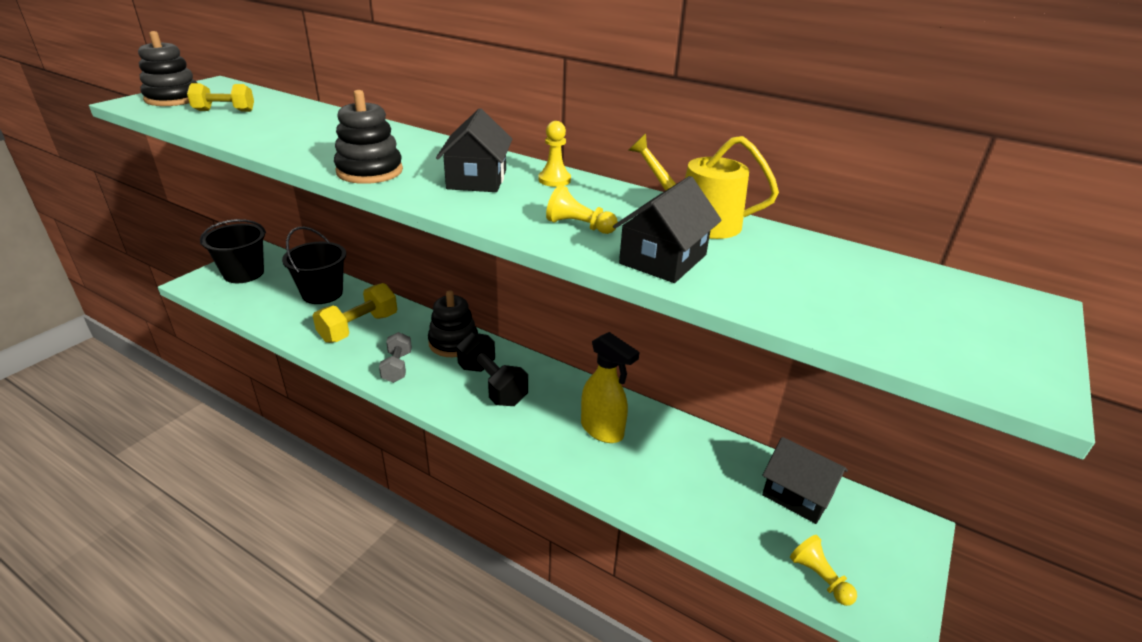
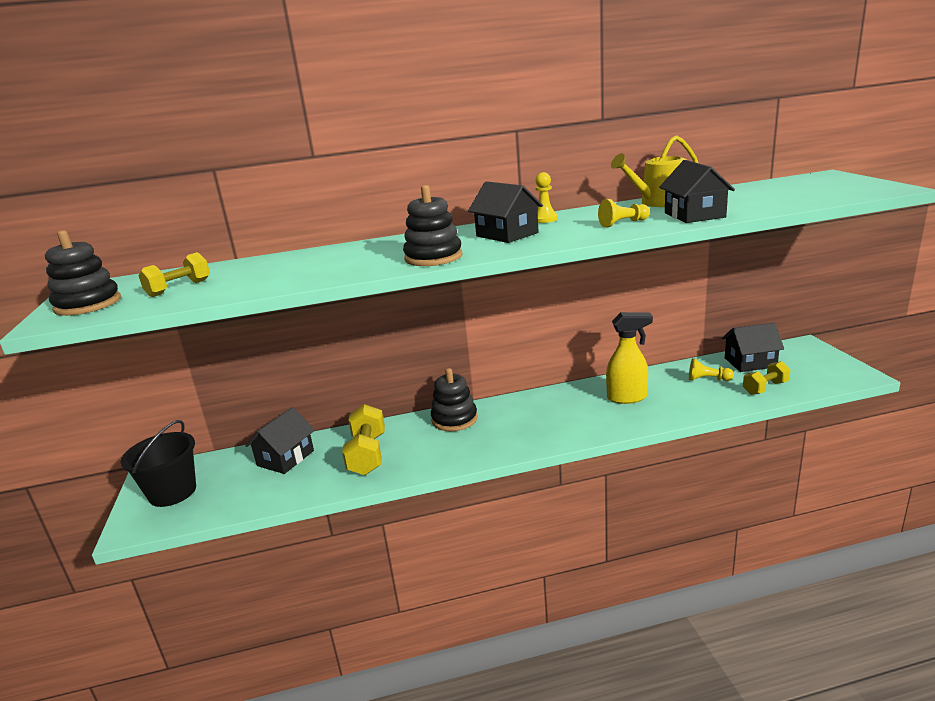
camera: 40 degrees left, 10 degrees down
black bucket [282,226,346,304] -> black house [246,407,315,474]
grey dumbbell [379,332,412,383] -> none
black dumbbell [457,332,528,406] -> none
yellow pawn [790,535,857,606] -> yellow pawn moved to [689,358,734,381]
none -> yellow dumbbell [743,361,791,395]

